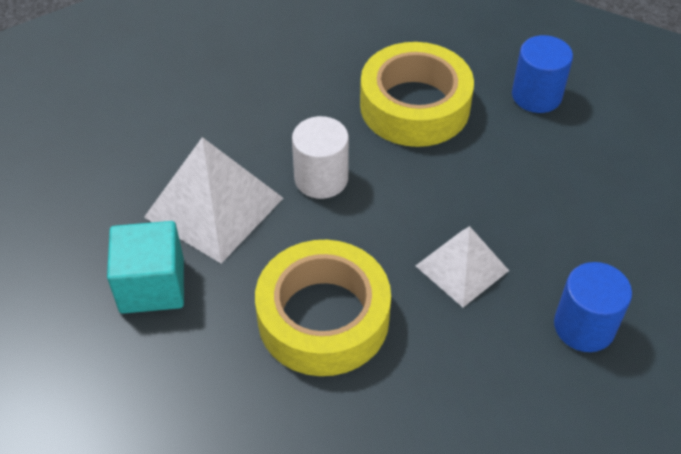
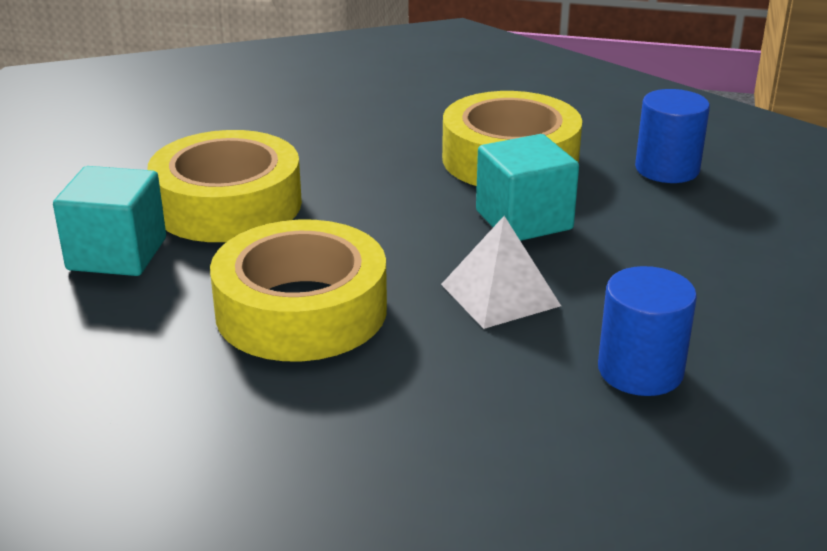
camera: 15 degrees right, 20 degrees down
white pyramid [144,137,283,263] -> yellow tape [147,130,302,242]
white cylinder [292,116,349,199] -> none
none -> turquoise cube [476,134,579,241]

